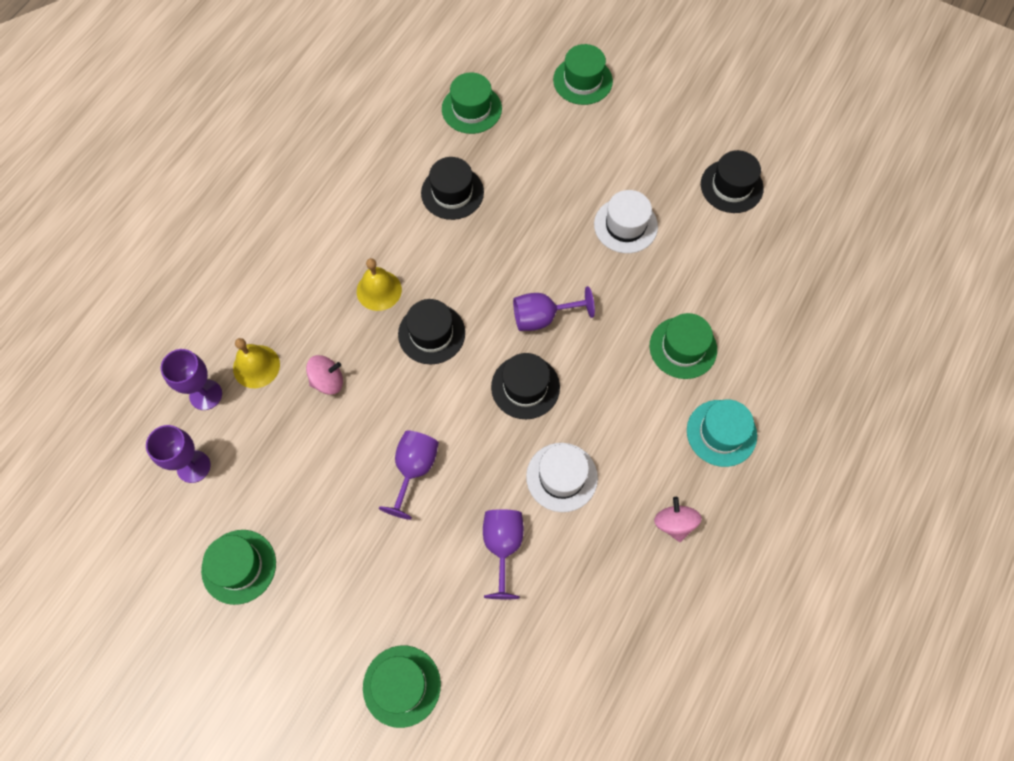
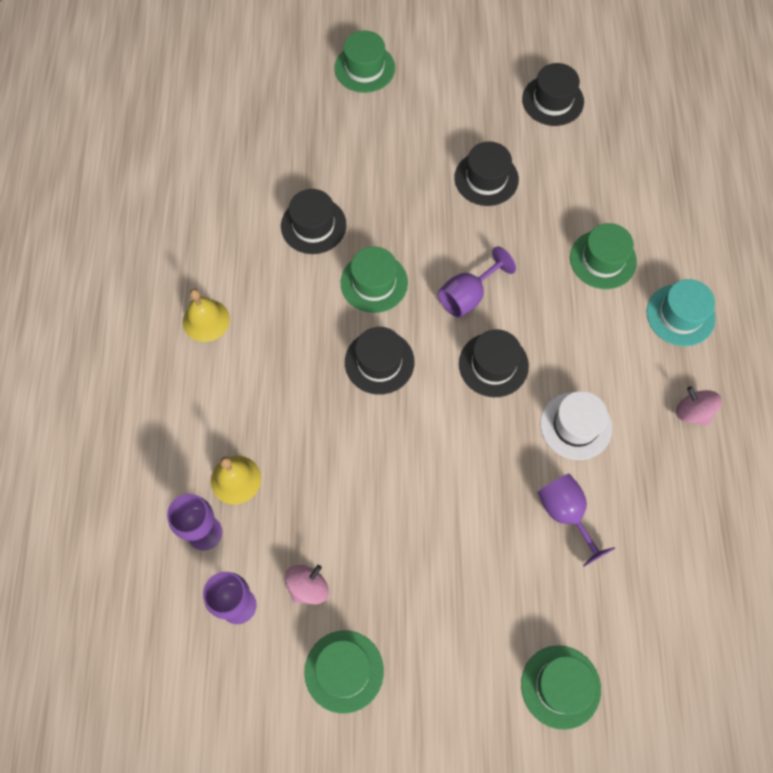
camera: 30 degrees left, 0 degrees up
pink spinning top [306,355,343,395] -> pink spinning top moved to [285,565,329,604]
yellow bell [357,258,402,311] -> yellow bell moved to [183,289,230,342]
purple goblet [378,430,439,520] -> none
green hat [442,72,502,134] -> green hat moved to [341,246,408,313]
white hat [594,190,658,253] -> black hat [454,141,519,206]

